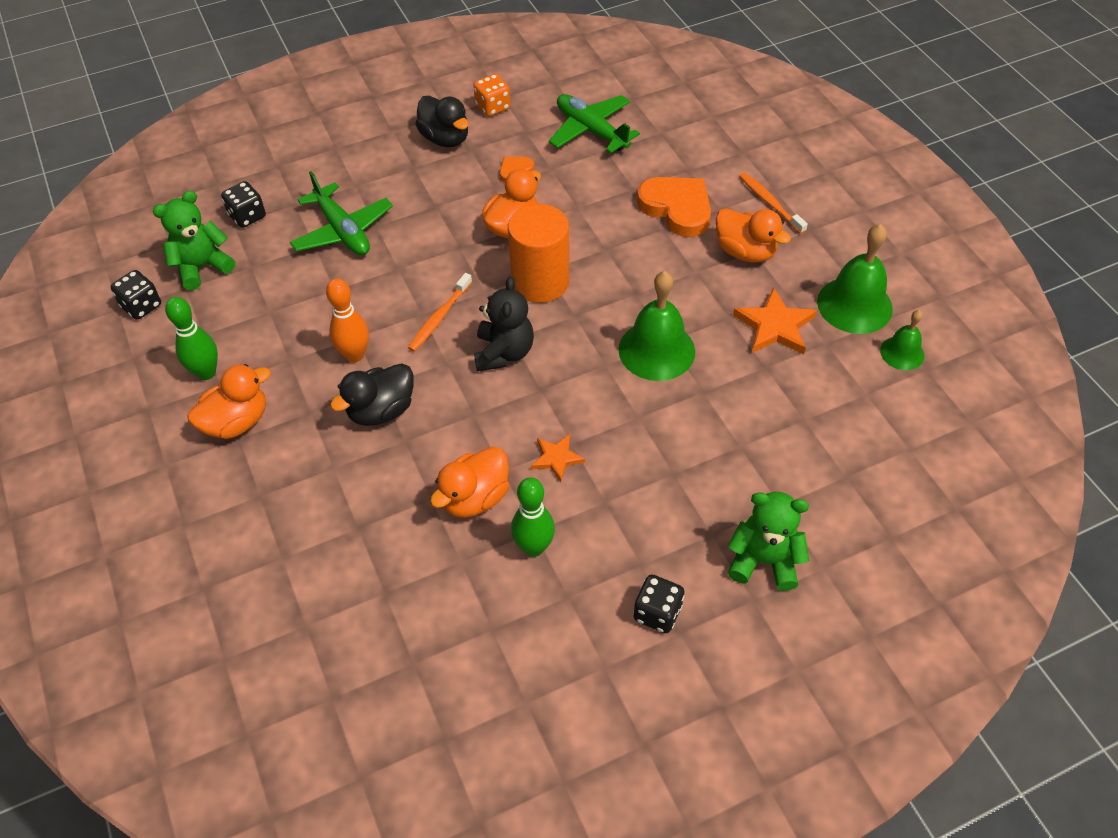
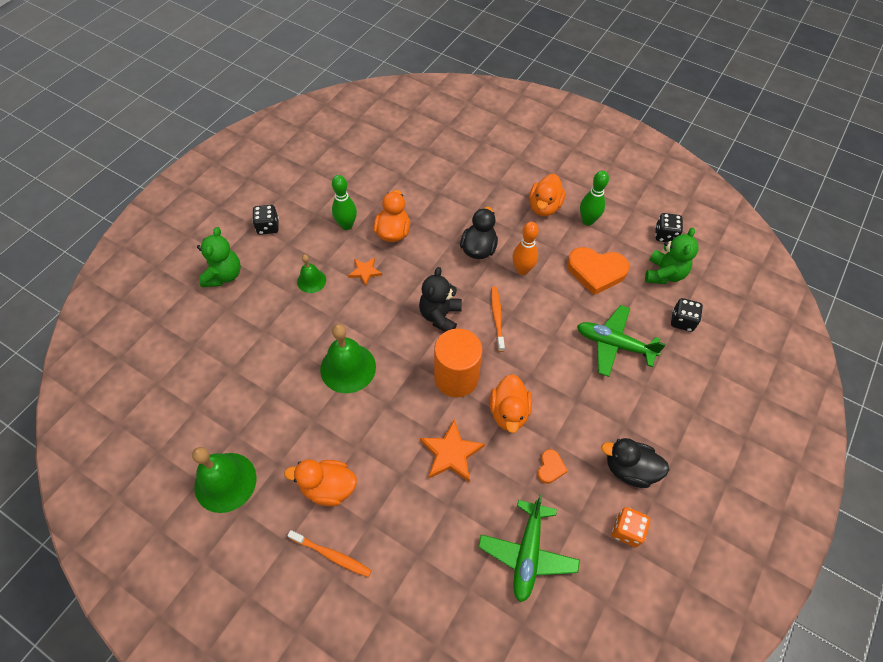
camera: 145 degrees right, 5 degrees up
black teddy bear [474,276,534,371] -> black teddy bear turned 45 degrees clockwise [419,267,462,332]
green plane [549,94,640,153] -> green plane turned 90 degrees clockwise [478,495,580,602]
orange heart [637,177,711,237] -> orange heart moved to [567,247,630,295]
green teddy bear [728,492,809,591] -> green teddy bear turned 60 degrees counterclockwise [197,227,241,287]
orange star [733,287,817,354] -> orange star moved to [420,419,485,482]
green bell [880,310,924,370] -> green bell moved to [297,255,326,293]

